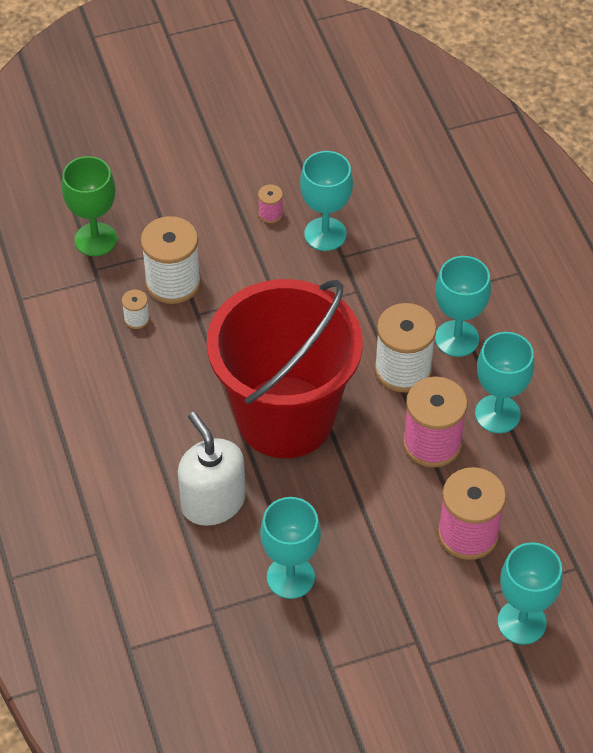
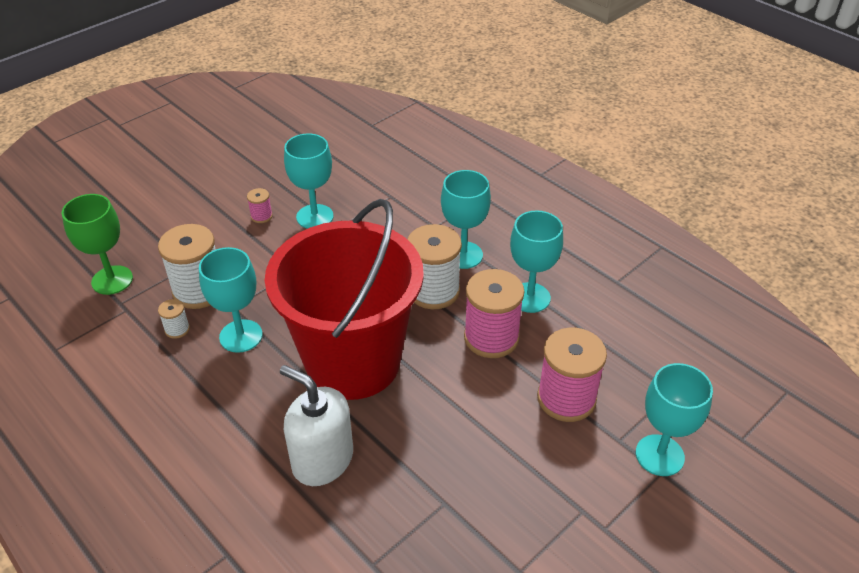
camera: 25 degrees left, 10 degrees down
turquoise goblet [260,497,321,599] -> turquoise goblet moved to [199,247,263,353]

